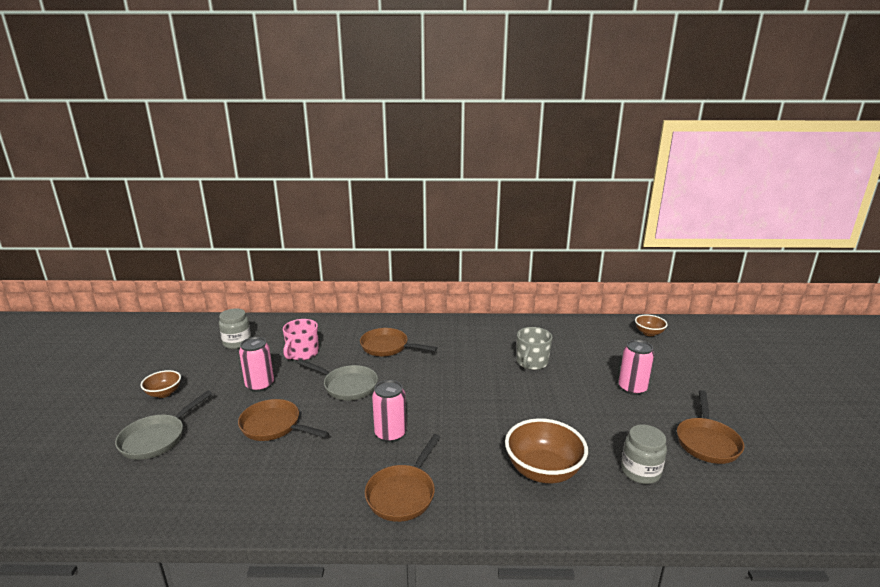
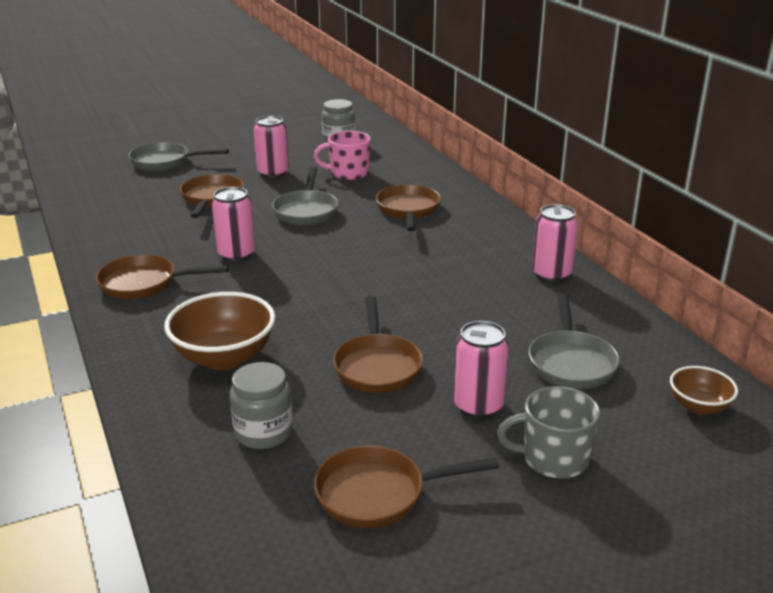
camera: 65 degrees right, 5 degrees up
brown bowl [140,370,181,398] -> none
grey mug [517,327,552,370] -> grey mug moved to [497,386,600,479]
none -> brown pan [333,296,423,393]
none -> grey pan [529,293,620,389]
none -> pink can [532,204,578,282]

